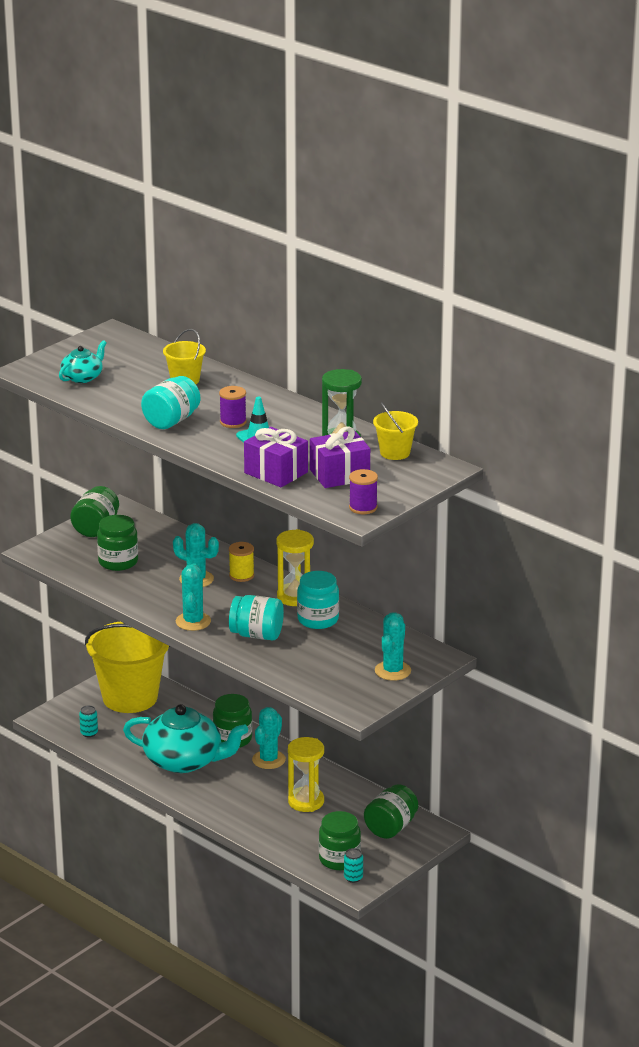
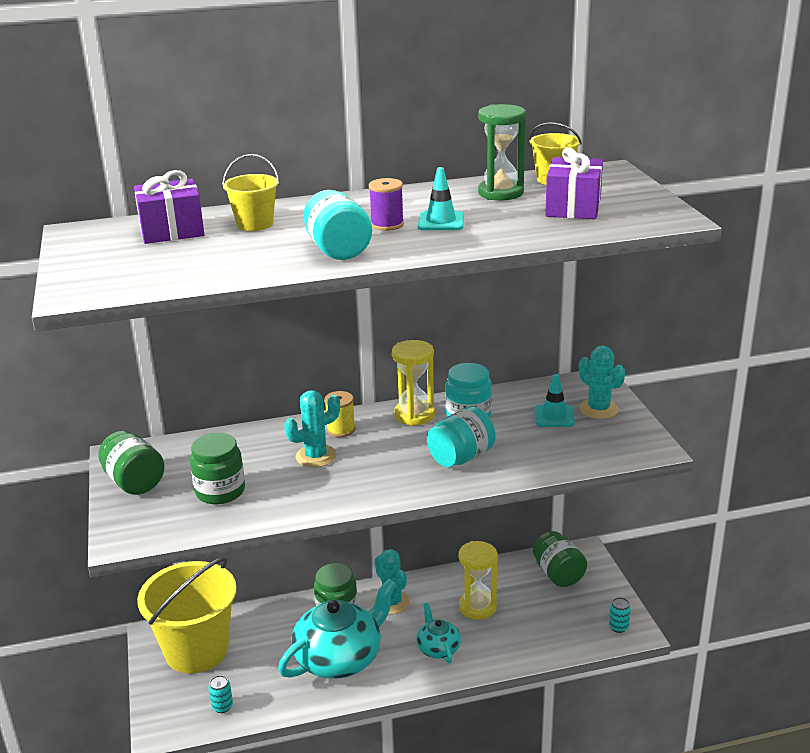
camera: 55 degrees left, 0 degrees up
turquoise teapot [59,340,107,383] -> turquoise teapot moved to [416,603,461,663]
turquoise cactus [176,563,211,631] -> none
purple gift [244,427,308,487] -> purple gift moved to [134,170,204,244]
green jar [319,811,361,870] -> none
purple spool [349,469,378,514] -> none
none -> turquoise traffic cone [534,374,575,427]

